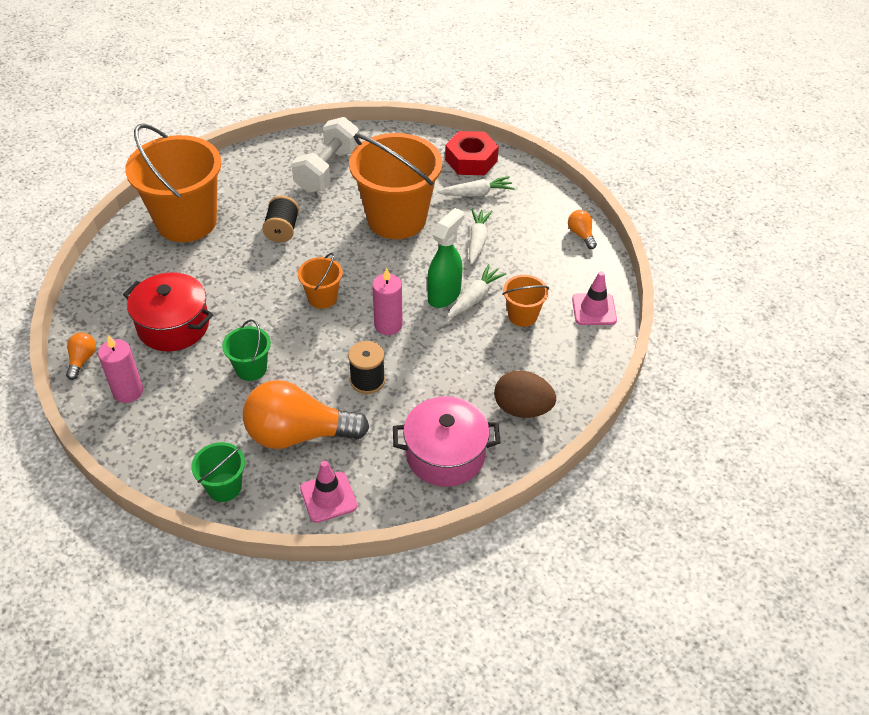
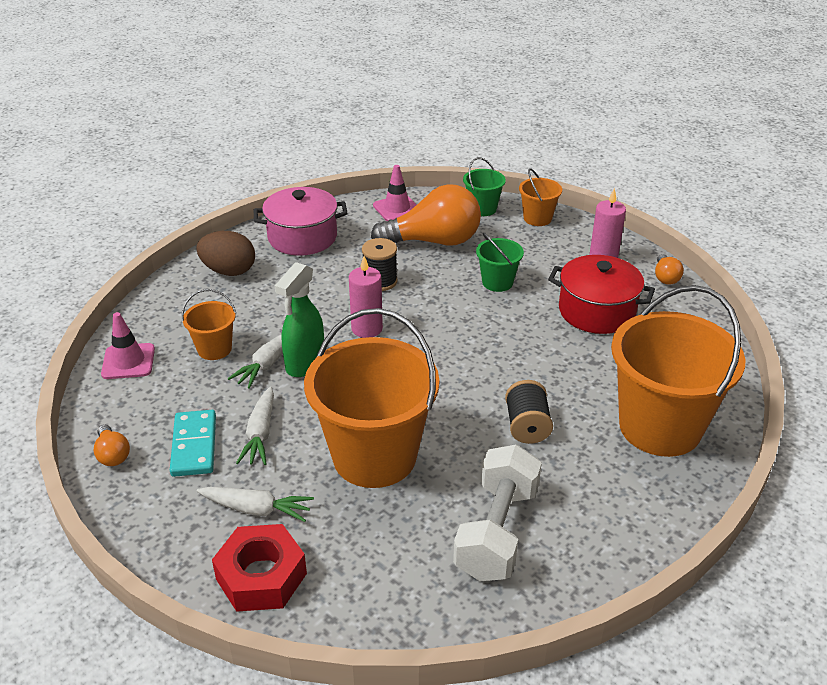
camera: 175 degrees right, 10 degrees down
orange bucket [298,253,343,309] -> orange bucket moved to [519,168,562,226]
white carrot [437,176,515,197] -> white carrot turned 150 degrees counterclockwise [197,487,314,522]
none -> turquoise domino [170,410,216,477]

